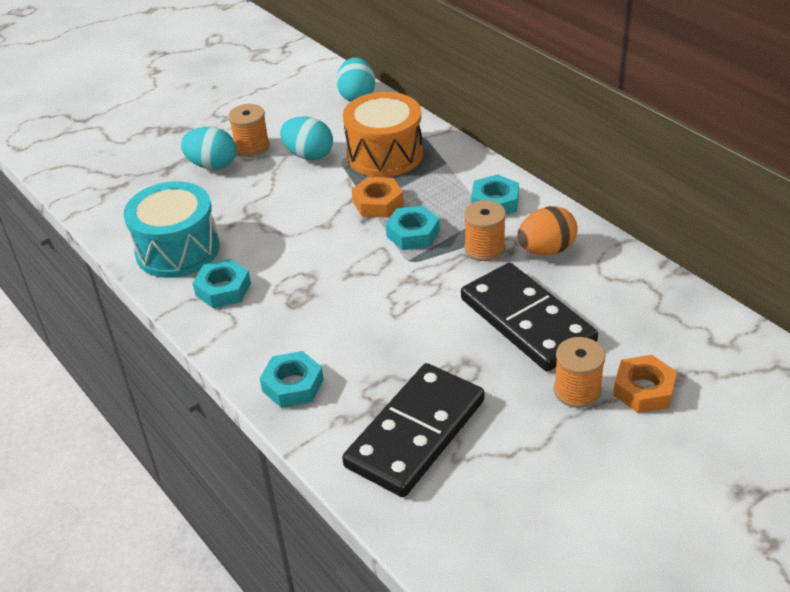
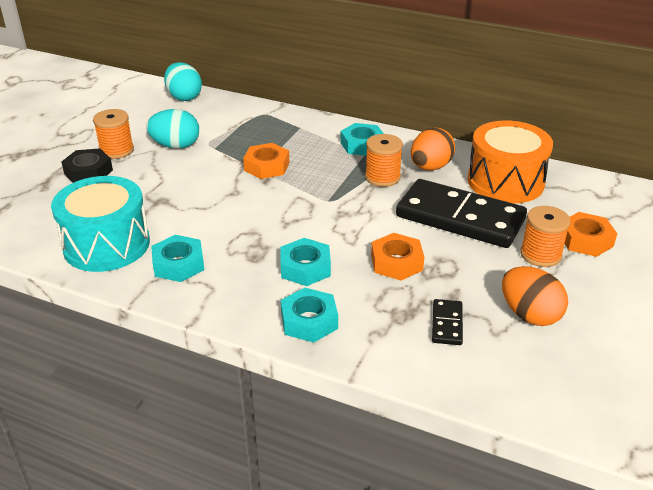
camera: 30 degrees left, 5 degrees down
turquoise egg [180,127,236,170] -> black nut [61,149,113,183]
black domino [342,363,485,497] -> black domino [432,299,463,345], size x0.42
orange drum [343,92,423,177] -> orange drum moved to [468,120,553,204]
turquoise nut [386,206,440,250] -> turquoise nut moved to [280,238,331,286]
none -> orange nut [371,233,424,280]
none -> orange egg [502,266,568,326]

